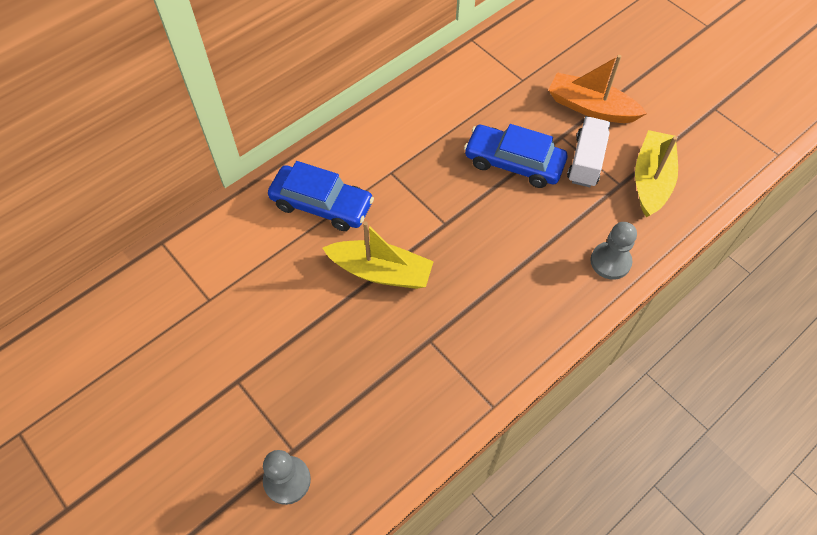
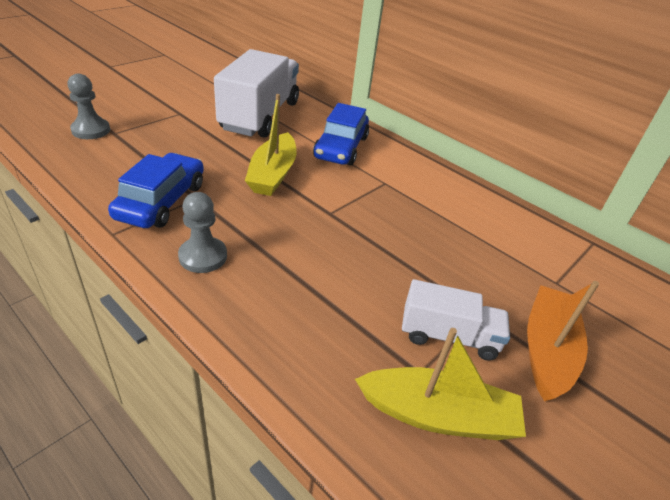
camera: 80 degrees right, 20 degrees down
blue car [464,124,567,188] -> blue car moved to [108,153,204,228]
grey pawn [590,222,637,280] -> grey pawn moved to [178,192,227,273]
none -> white truck [214,49,299,138]

